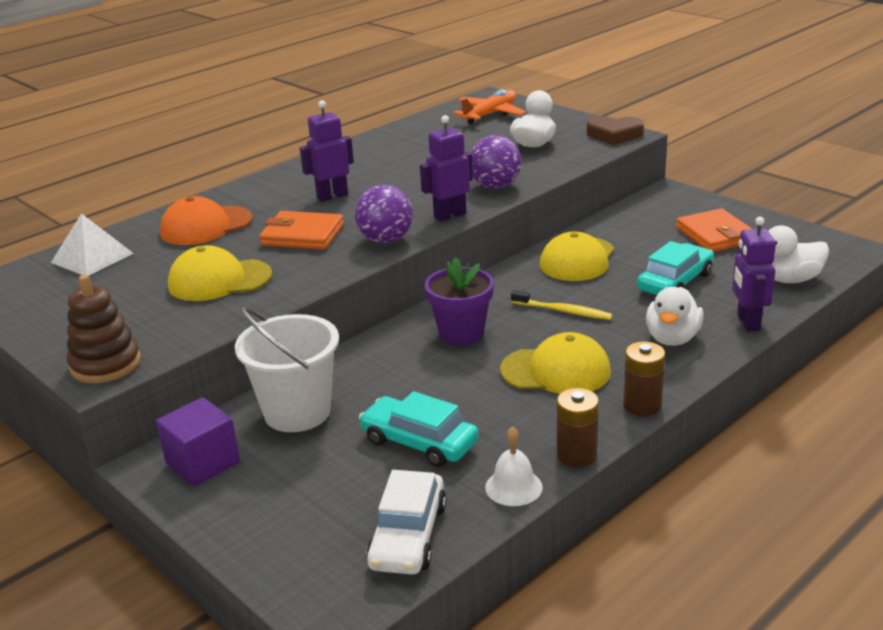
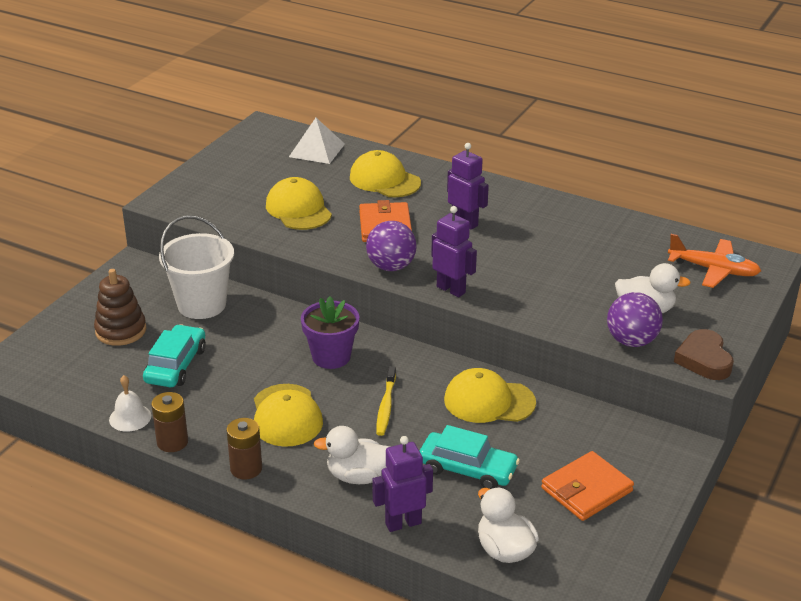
camera: 70 degrees right, 5 degrees up
brown stacking toy [67,275,141,383] -> brown stacking toy moved to [94,269,146,346]
purple cube [156,397,240,487] -> none
orange cap [160,196,252,245] -> yellow cap [350,150,421,197]
white car [366,470,447,575] -> none
purple ball [470,135,522,189] -> purple ball moved to [607,292,663,347]

